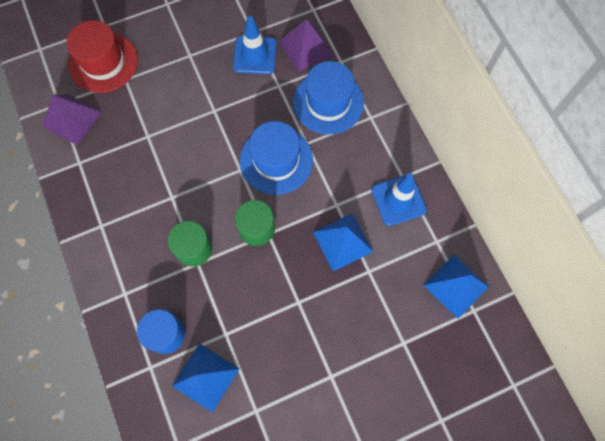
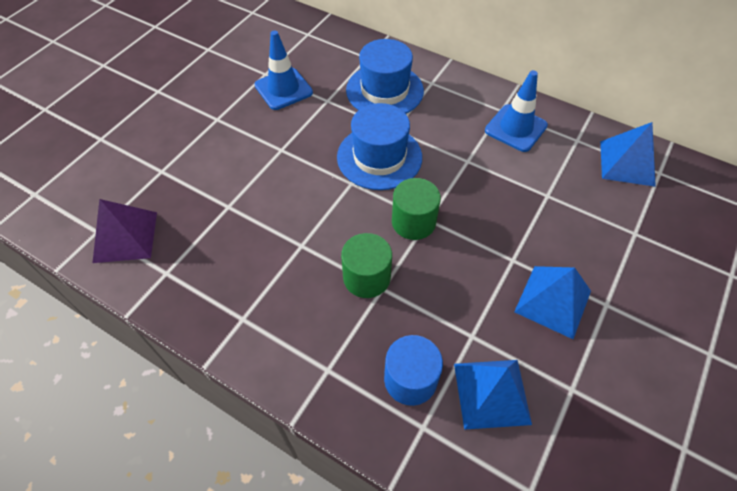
camera: 35 degrees left, 15 degrees down
red hat [67,20,138,93] -> none
purple pyramid [280,19,334,72] -> none
blue pyramid [313,213,373,271] -> blue pyramid moved to [514,266,591,339]

